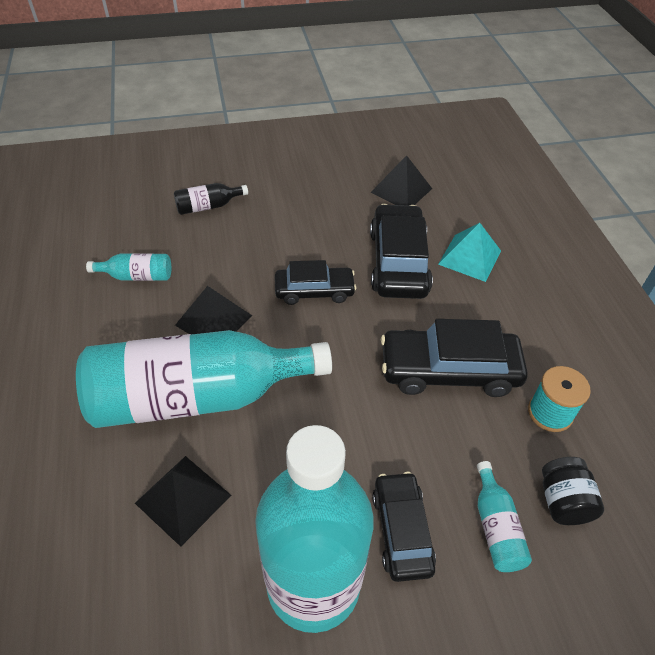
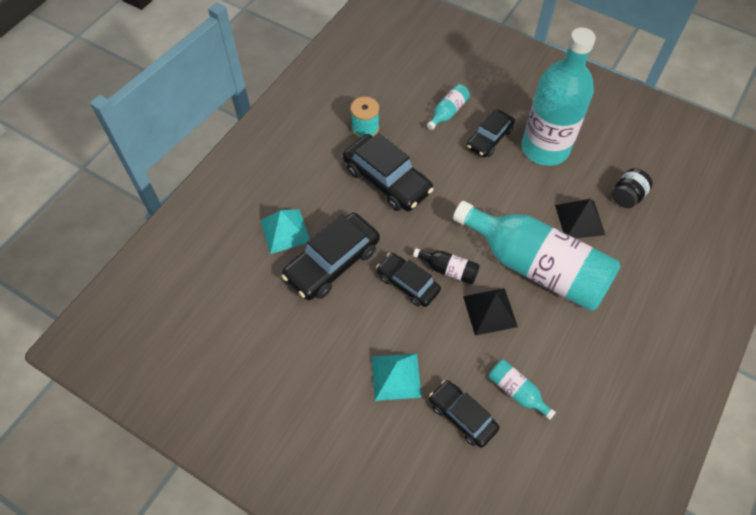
camera: 135 degrees left, 10 degrees up
black bottle [174,183,248,215] -> black bottle moved to [413,248,480,284]
black pyramid [371,155,432,206] -> none
black jar [542,457,604,525] -> black jar moved to [612,168,652,208]
none -> turquoise pyramid [372,354,422,401]
none -> black car [429,380,499,448]

